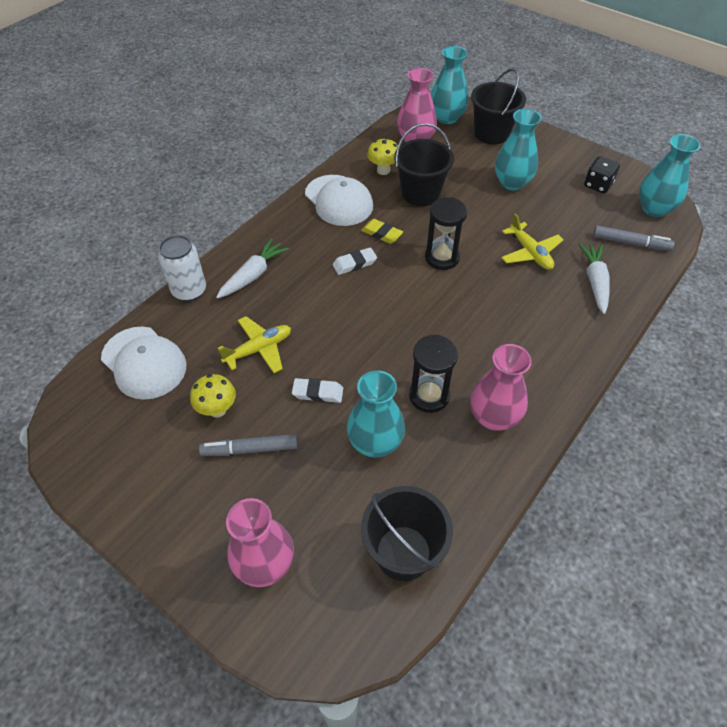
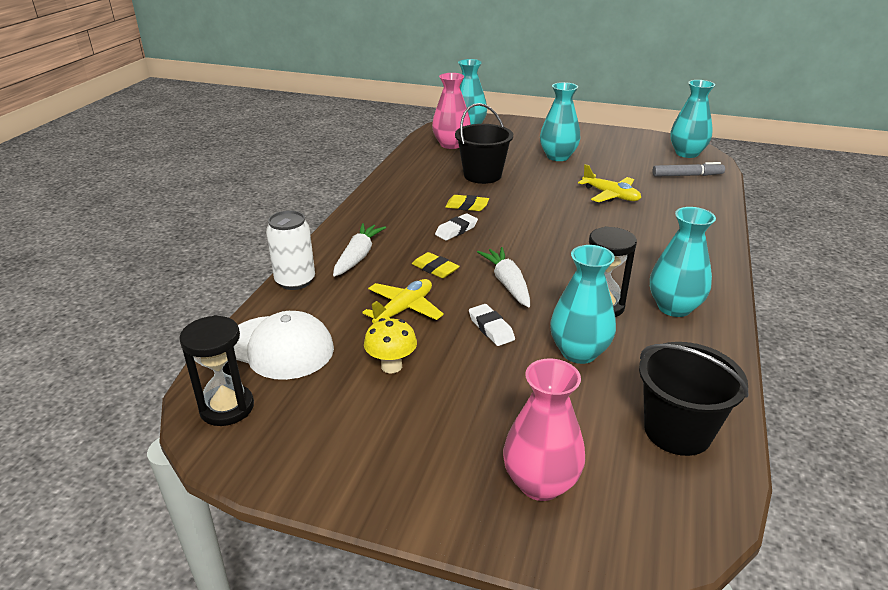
camera: 20 degrees left, 20 degrees down
grey marker [199,434,298,456] -> none
white eraser [292,378,343,403] -> white eraser turned 75 degrees clockwise [469,304,515,346]
white cap [305,175,373,226] -> none
yellow mushroom [367,138,398,175] -> none
black hourglass [425,197,468,270] -> black hourglass moved to [179,315,254,426]
pink vase [470,344,532,431] -> turquoise vase [650,207,716,317]
black bucket [471,68,526,144] -> none
white carrot [578,243,610,314] -> white carrot moved to [477,247,530,308]
black dice [584,156,620,193] -> none
none -> yellow eraser [412,252,460,278]

